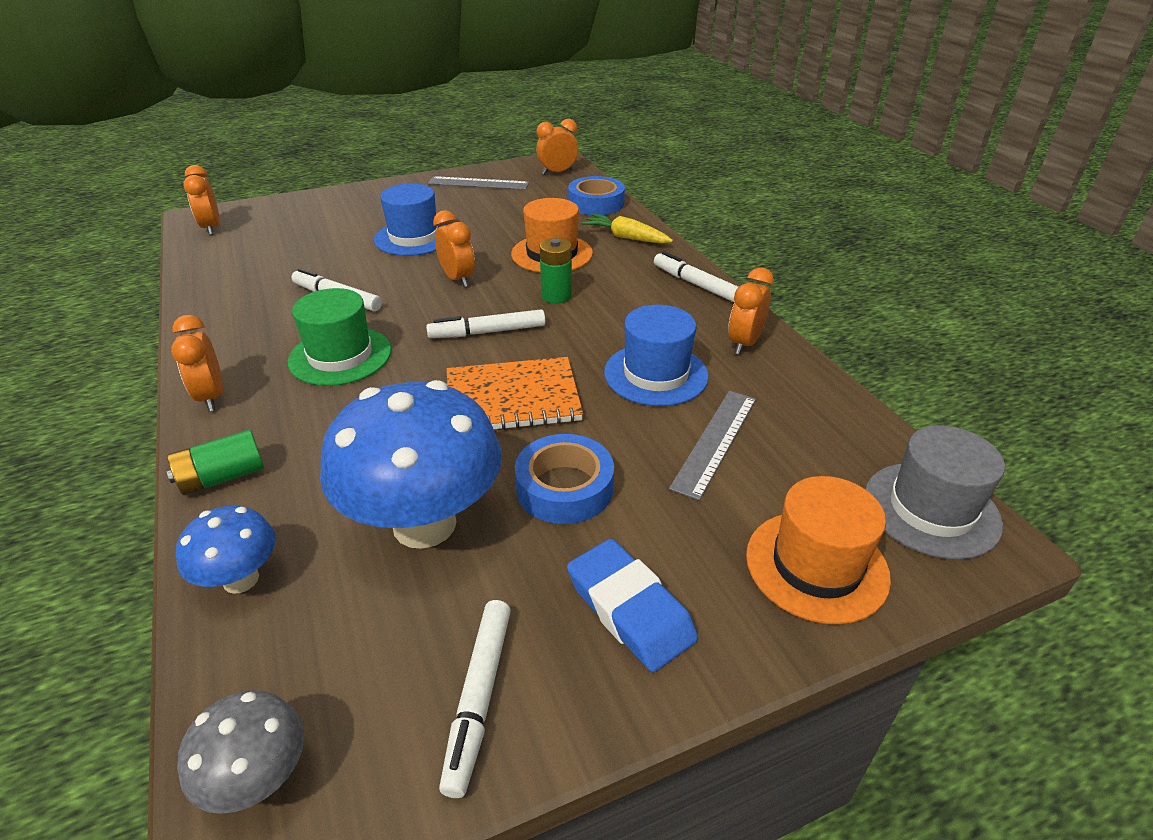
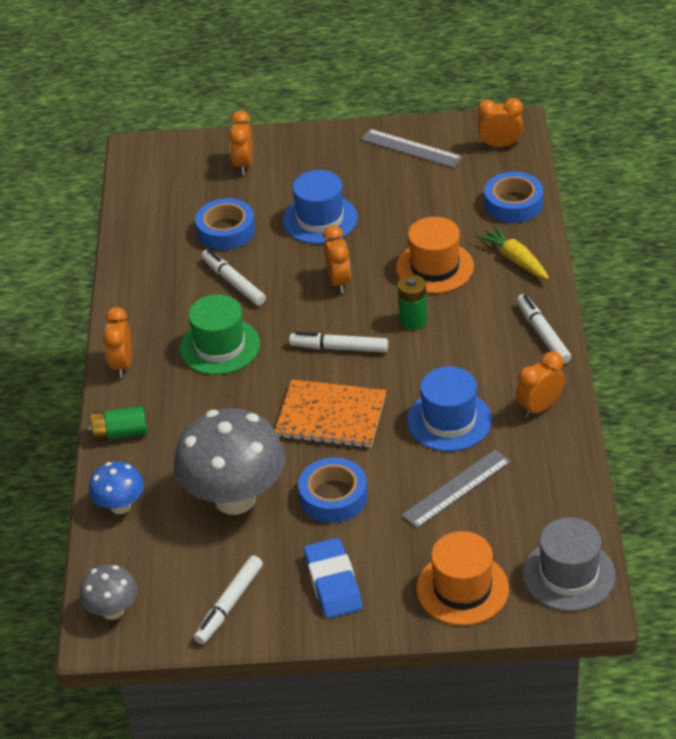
camera: 25 degrees right, 5 degrees up
orange clock [183,165,220,235] -> orange clock moved to [229,110,253,175]
blue mushroom [320,380,502,549] -> grey mushroom [174,408,285,515]
none -> blue tape [195,198,255,250]

